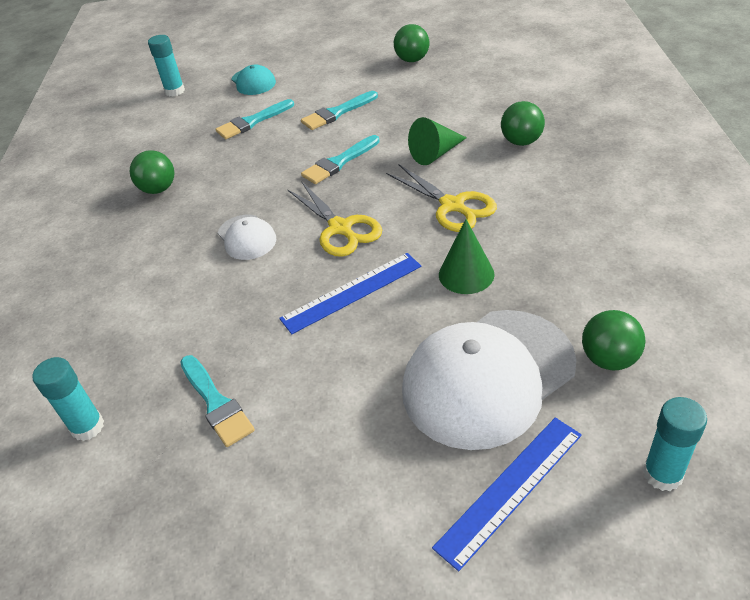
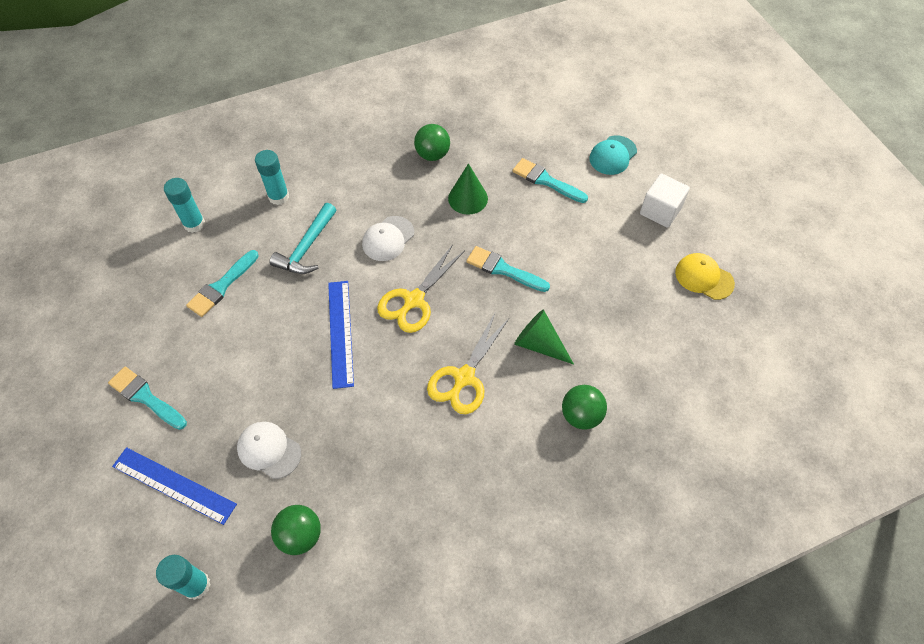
camera: 65 degrees right, 15 degrees up
turquoise glue stick [148,35,185,97] -> turquoise glue stick moved to [255,150,289,205]
blue ruler [279,253,421,334] -> blue ruler turned 45 degrees clockwise [328,281,354,389]
turquoise brush [301,91,378,130] -> turquoise brush moved to [108,367,187,430]
green ball [394,24,429,62] -> yellow cap [675,253,735,300]
white cap [402,310,577,450] -> white cap [237,422,301,479], size x0.48
green cone [439,219,495,294] -> green cone moved to [448,163,488,215]
none -> turquoise hammer [269,203,336,274]
none -> white cube [640,174,690,228]

